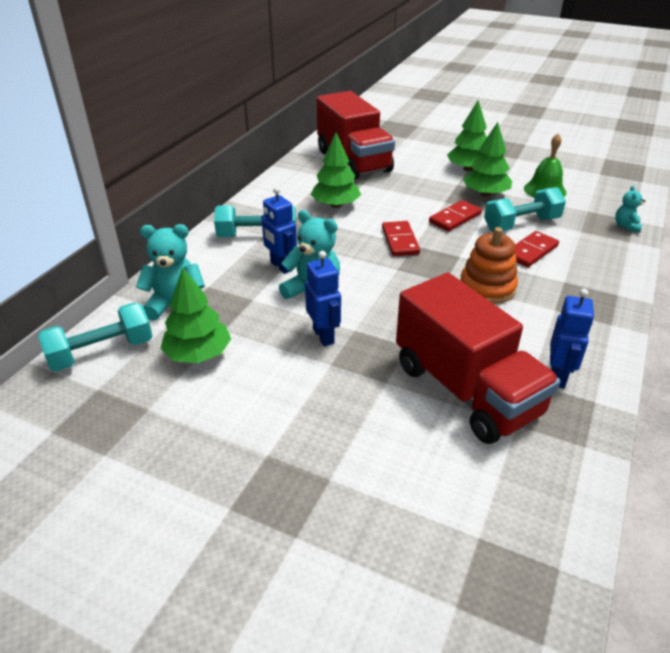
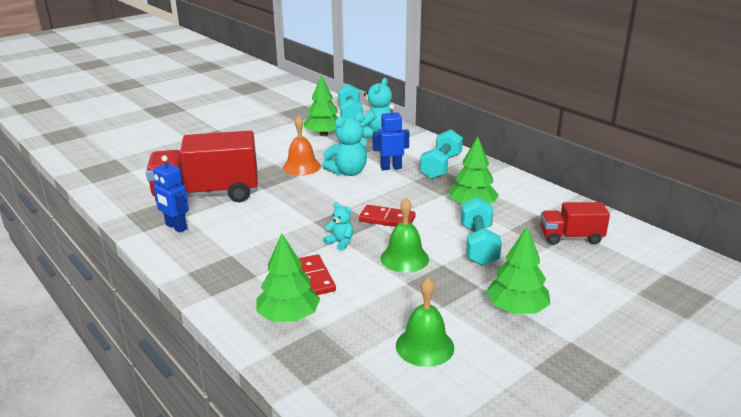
camera: 115 degrees right, 10 degrees down
blue robot [305,251,341,346] -> orange bell [283,116,321,176]
red truck [317,91,395,180] -> red truck [540,202,610,245], size x0.53
red domino [429,200,482,232] -> green bell [380,198,429,273]
orange stacking toy [460,227,518,304] -> none
green tree [463,122,512,197] -> green tree moved to [257,234,320,322]
turquoise dumbbell [484,187,566,232] -> turquoise dumbbell moved to [461,197,502,266]
turquoise teddy bear [615,186,645,233] -> turquoise teddy bear moved to [323,202,353,251]

